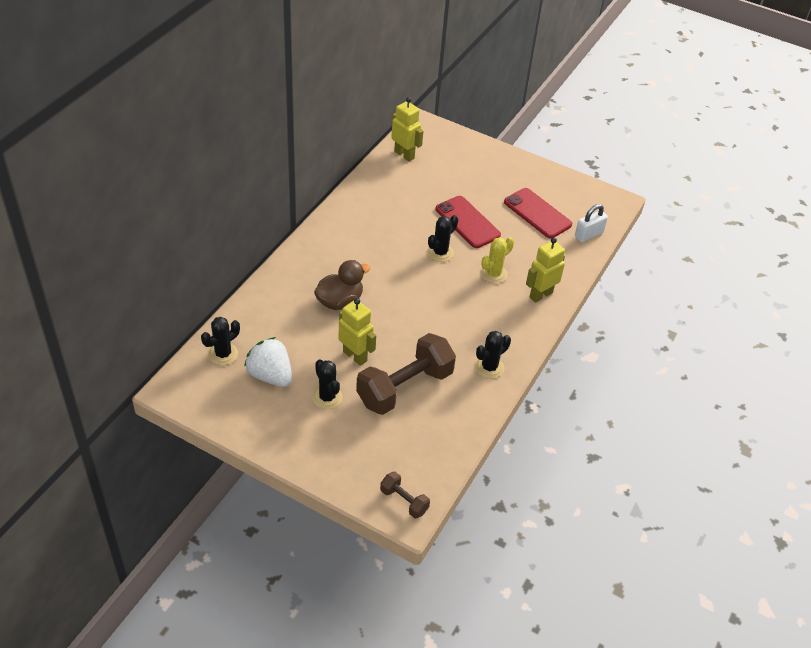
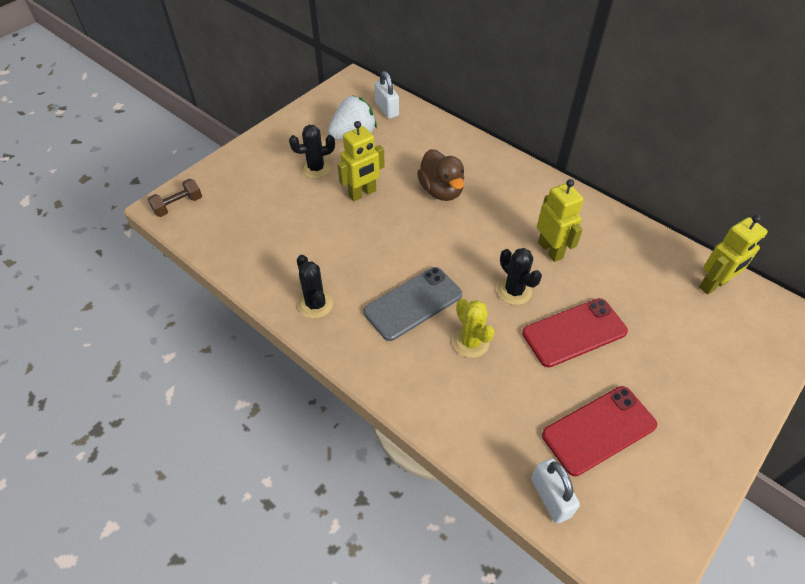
camera: 105 degrees right, 5 degrees up
black cactus [201,317,240,365] -> white padlock [374,71,399,119]
brown dumbbell [356,333,456,415] -> none
yellow robot [526,237,565,303] -> yellow robot moved to [537,179,584,262]
none -> grey phone [363,267,462,341]

